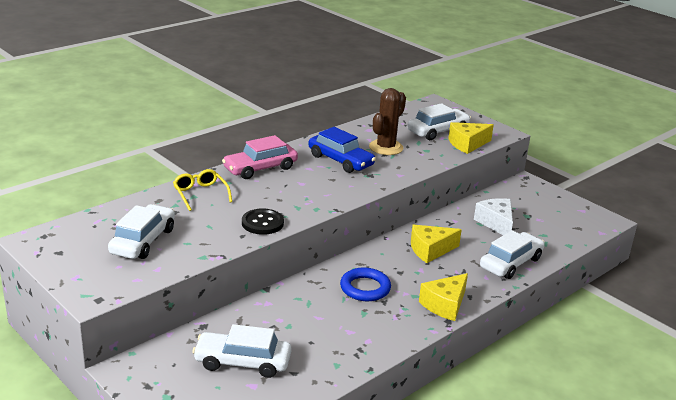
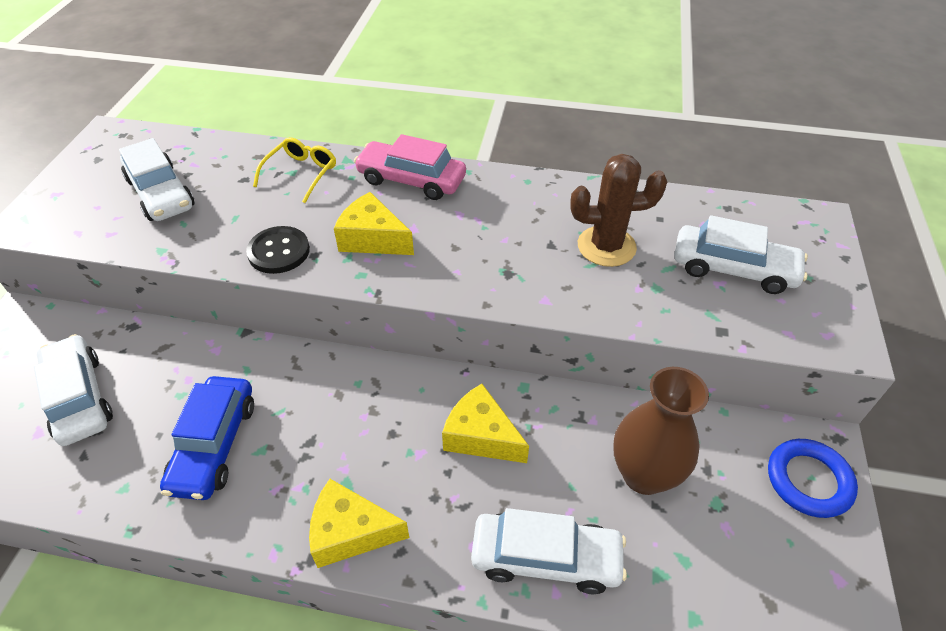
camera: 55 degrees right, 20 degrees up
white car [108,204,175,259] -> white car turned 75 degrees clockwise [119,138,194,221]
blue car [308,127,376,173] -> blue car moved to [160,376,254,500]
blue ring [340,268,391,301] -> blue ring moved to [768,439,858,518]
yellow cheese [448,122,494,154] -> yellow cheese moved to [334,192,414,255]
white cheese [474,198,513,235] -> brown vase [613,367,709,495]

